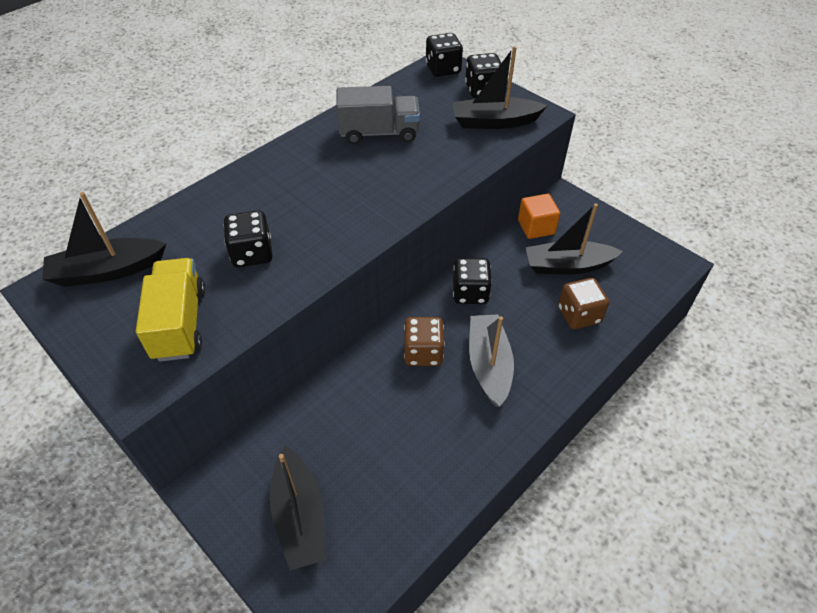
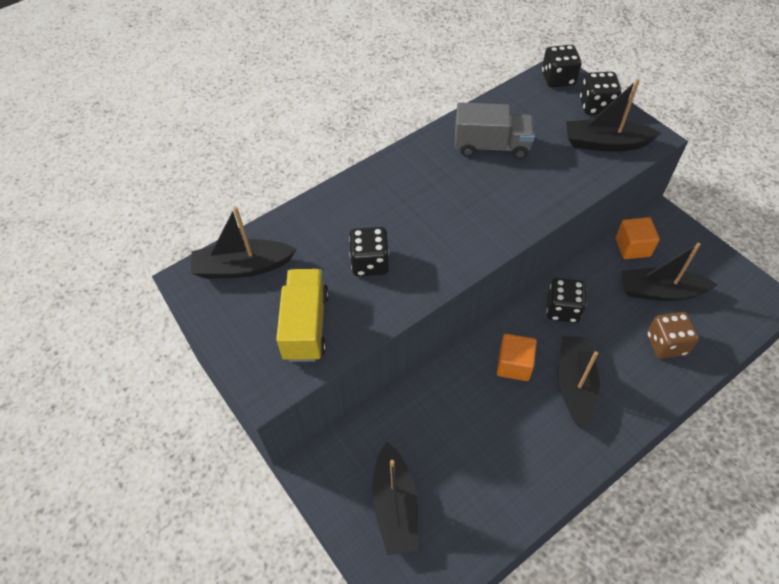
camera: 10 degrees right, 5 degrees up
brown dice [404,317,445,366] -> orange cube [497,334,537,381]
grey boat [469,314,514,407] -> black boat [559,336,600,429]

